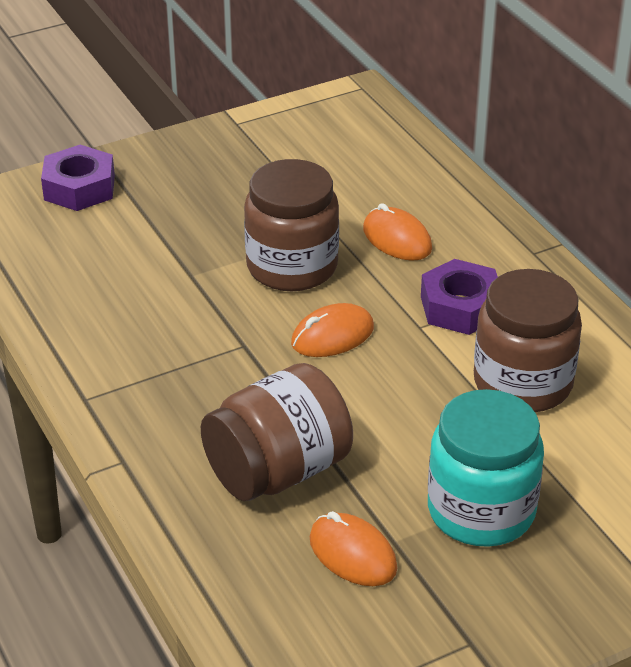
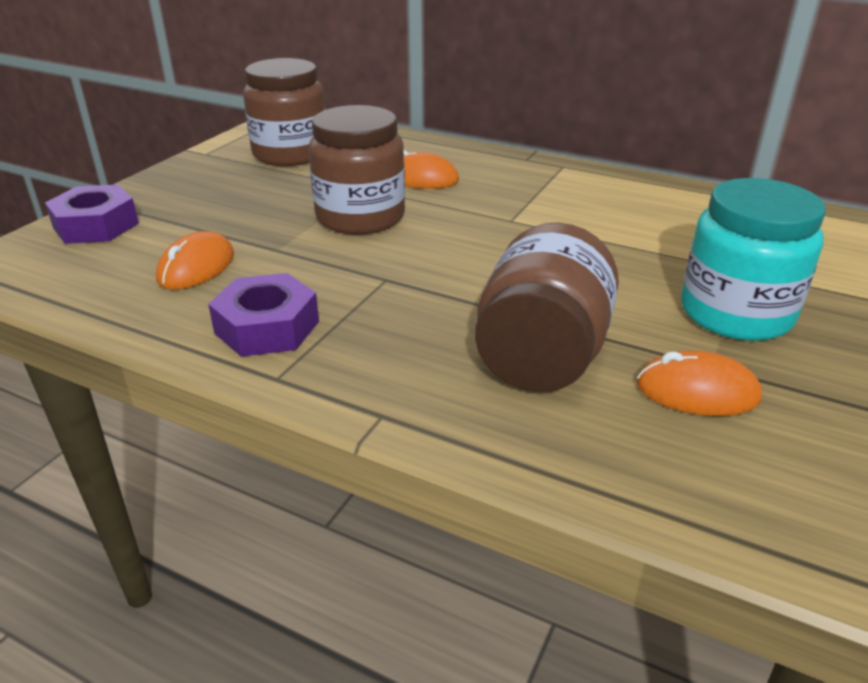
camera: 35 degrees left, 5 degrees down
orange mouse [291,303,374,357] -> orange mouse moved to [156,231,234,290]
purple nut [421,259,498,335] -> purple nut moved to [208,273,319,357]
brown jar [474,269,582,412] -> brown jar moved to [243,58,325,166]

